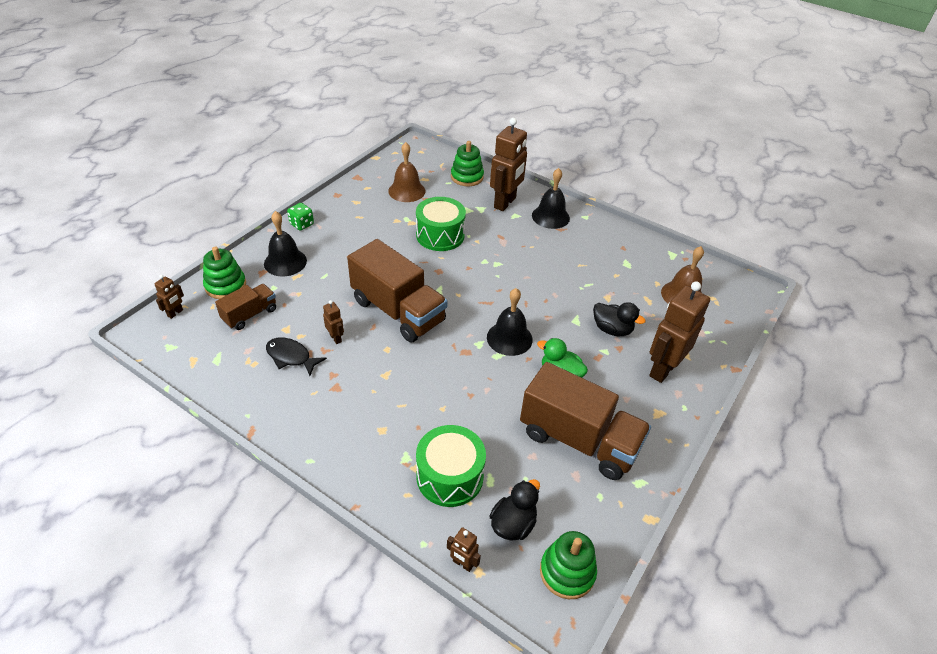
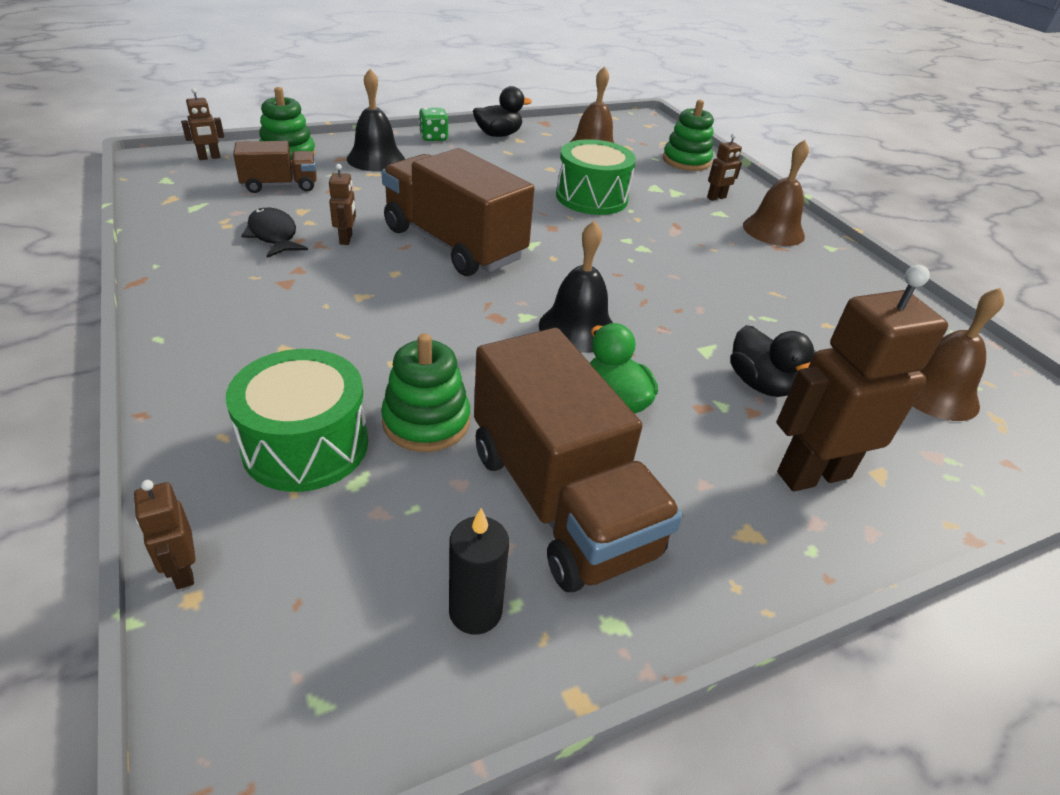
camera: 30 degrees right, 5 degrees down
brown truck [347,239,448,342] -> brown truck turned 150 degrees clockwise [382,148,534,276]
black duck [489,479,540,541] -> black duck moved to [473,86,532,137]
brown robot [490,118,527,211] -> brown robot [707,134,742,201], size x0.45
black bell [532,168,570,229] -> brown bell [743,140,809,246]
green stacking toy [540,531,597,599] -> green stacking toy moved to [381,333,470,452]
none -> black candle [449,508,509,635]

